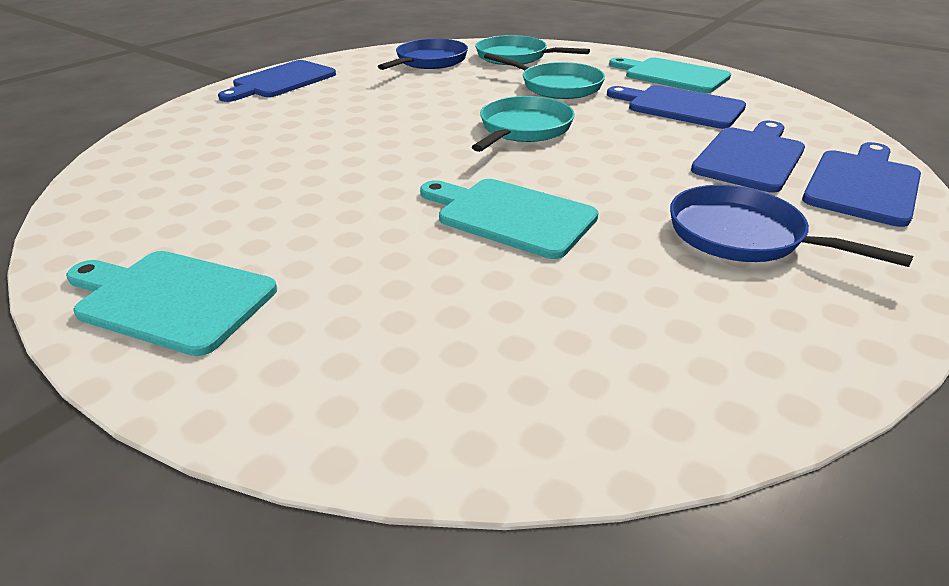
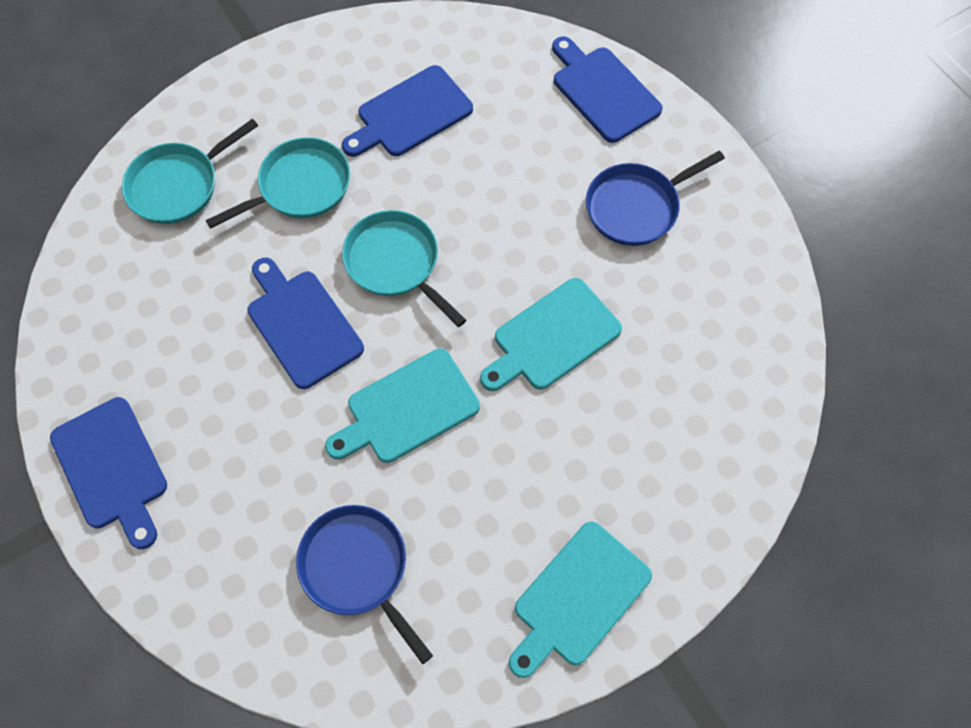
camera: 70 degrees left, 30 degrees up
blue pan [378,38,468,70] -> blue pan moved to [296,505,433,664]
turquoise cutting board [609,57,731,93] -> turquoise cutting board moved to [325,349,480,463]
blue cutting board [691,121,805,192] -> blue cutting board moved to [247,258,364,389]

